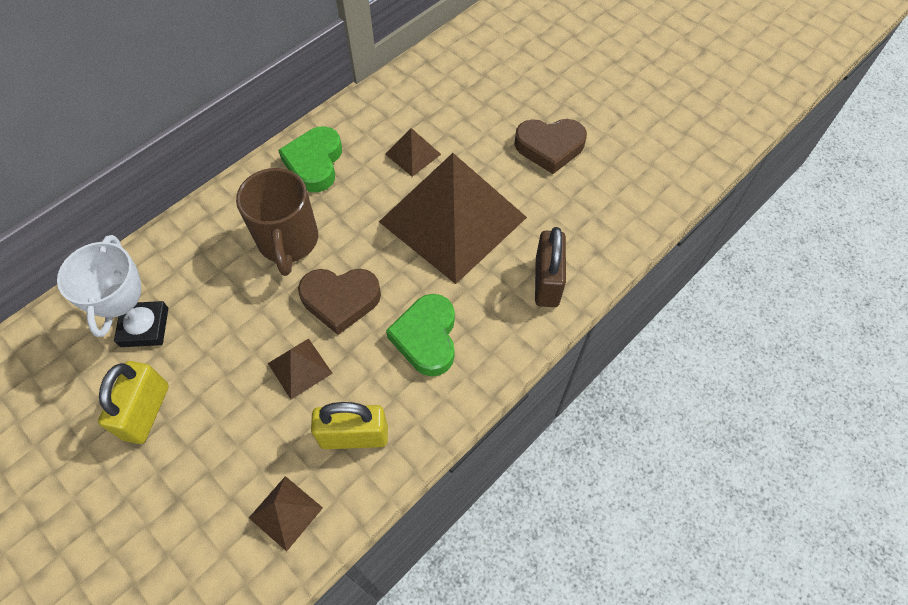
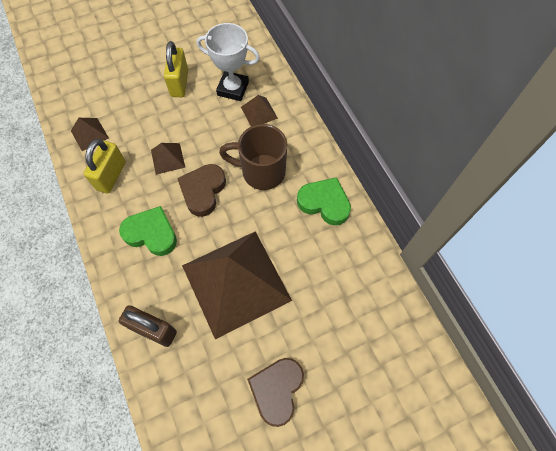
camera: 110 degrees right, 5 degrees up
yellow padlock [98,361,169,444] -> yellow padlock turned 60 degrees clockwise [164,41,188,97]
brown pyramid [385,128,441,177] -> brown pyramid moved to [241,95,278,126]

